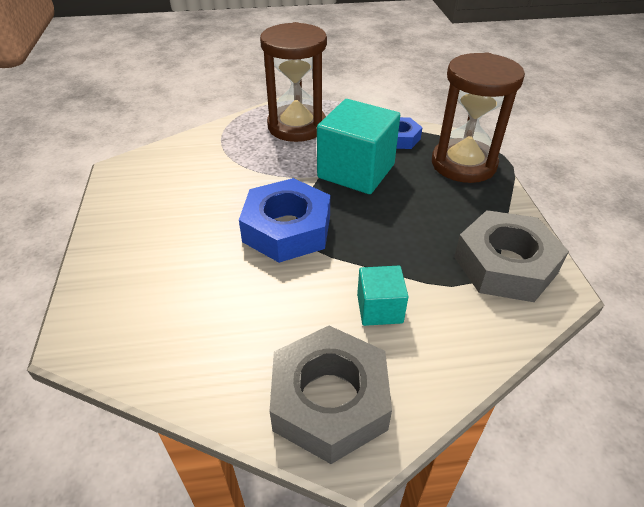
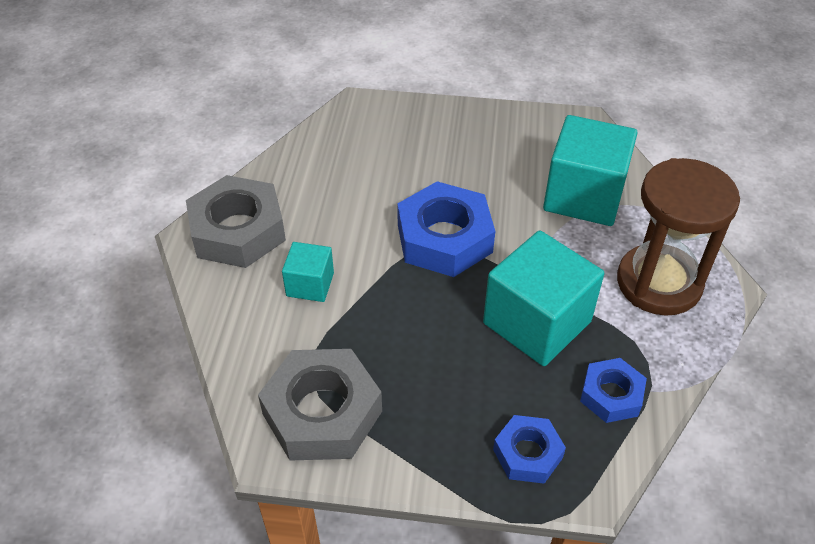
camera: 105 degrees right, 5 degrees up
brown hourglass [432,52,525,183] -> blue nut [493,415,566,484]
none -> turquoise cube [543,115,638,226]

